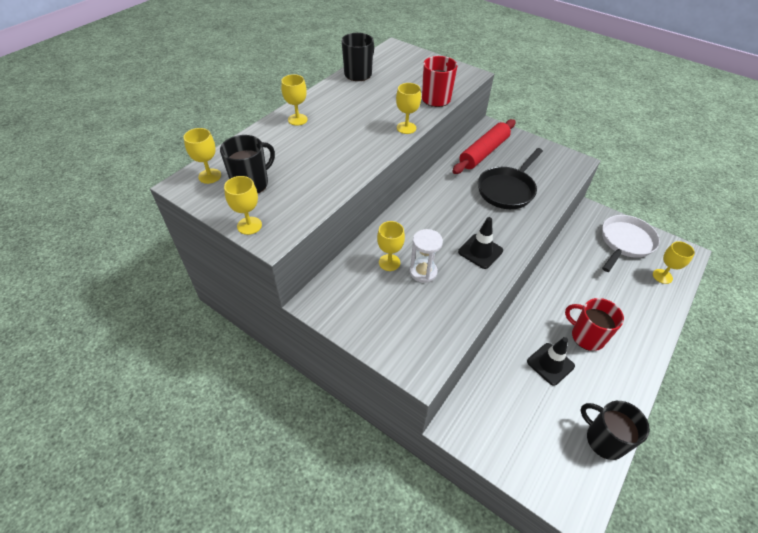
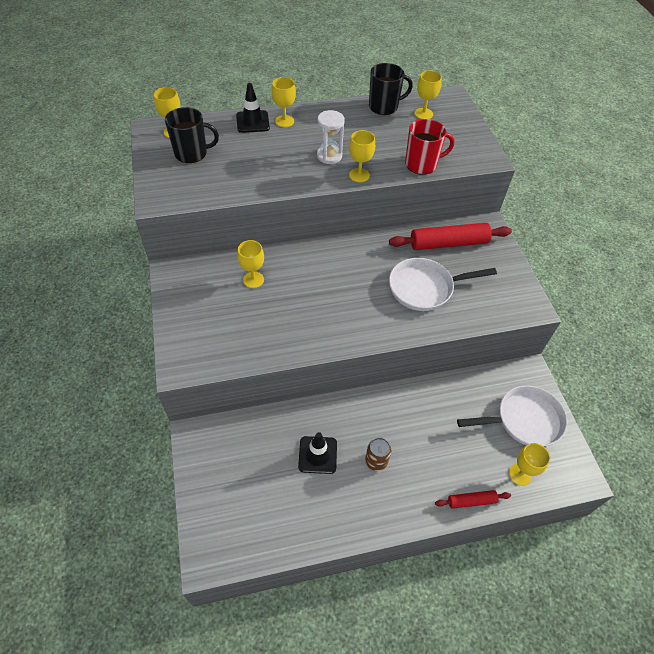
camera: 40 degrees right, 5 degrees up
yellow goblet [224,176,262,235] -> yellow goblet moved to [414,70,442,119]
white hourglass [410,229,443,283] -> white hourglass moved to [317,110,345,164]
black traffic cone [458,217,503,269] -> black traffic cone moved to [236,83,270,133]
black pan [478,148,543,209] -> white pan [389,258,497,311]
red mug [565,298,624,351] -> brown can [365,438,391,471]
black mug [580,401,650,460] -> none
none -> red rolling pin [435,490,511,509]

